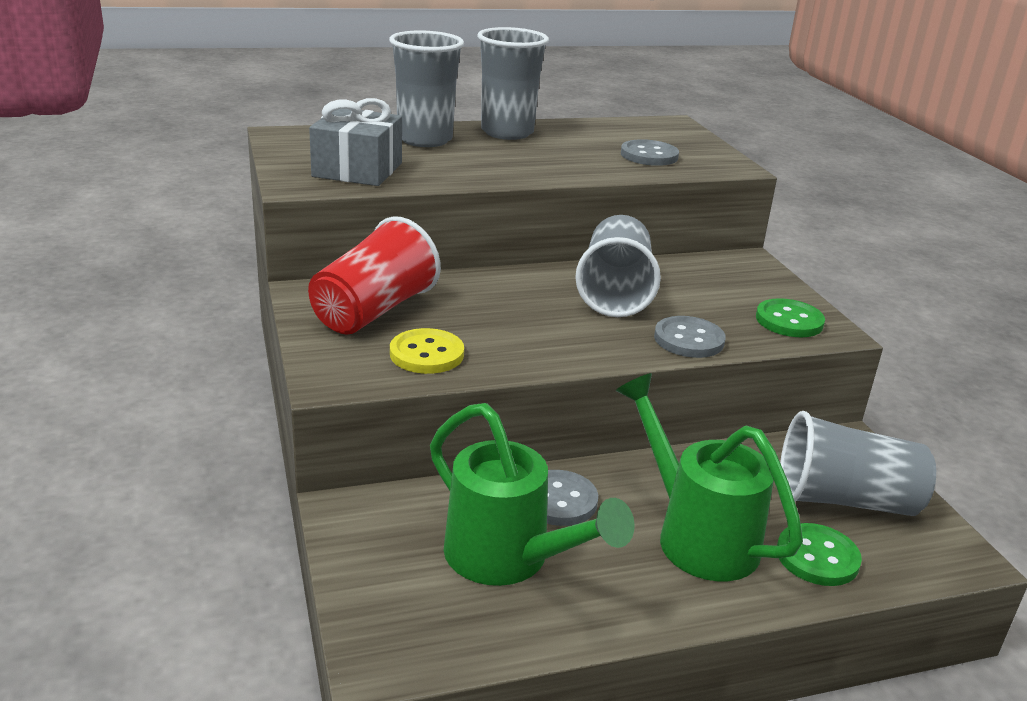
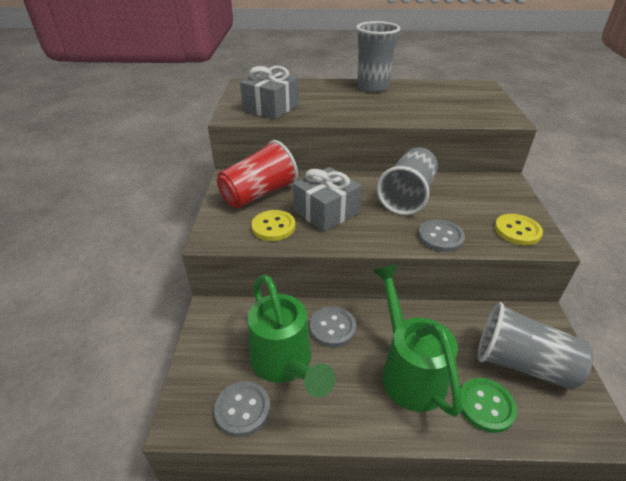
camera: 20 degrees right, 10 degrees up
grey cup [389,30,464,147] -> none
grey button [621,139,679,166] -> grey button moved to [214,381,270,437]
green button [756,298,825,337] -> yellow button [494,214,543,245]
none -> grey gift [293,167,361,232]

